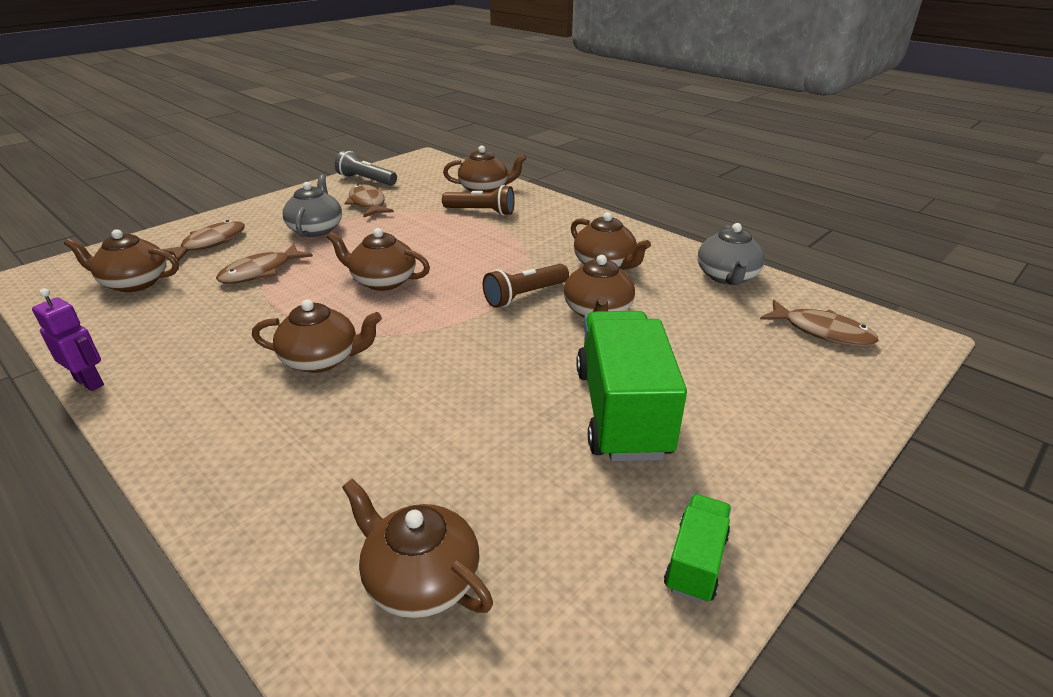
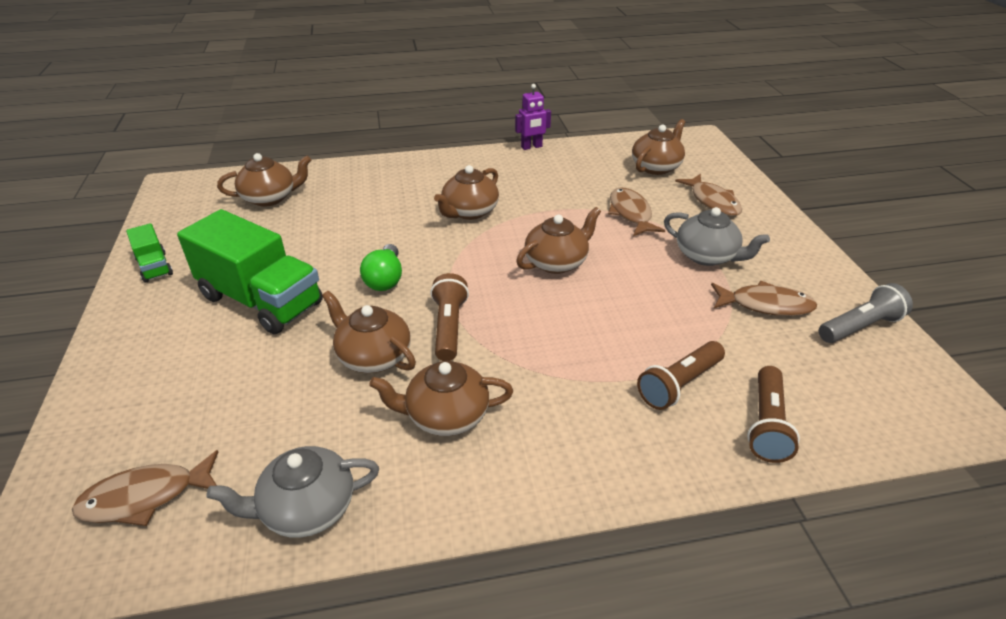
camera: 125 degrees right, 5 degrees up
brown teapot [443,146,527,192] -> brown flashlight [747,366,800,463]
grey teapot [697,223,765,285] -> grey teapot turned 60 degrees counterclockwise [207,446,379,538]
none -> green light bulb [360,244,402,291]

